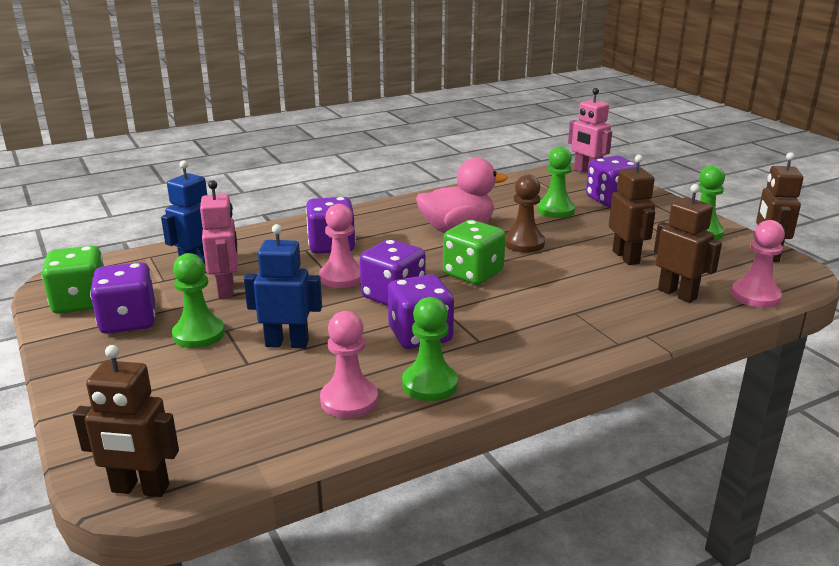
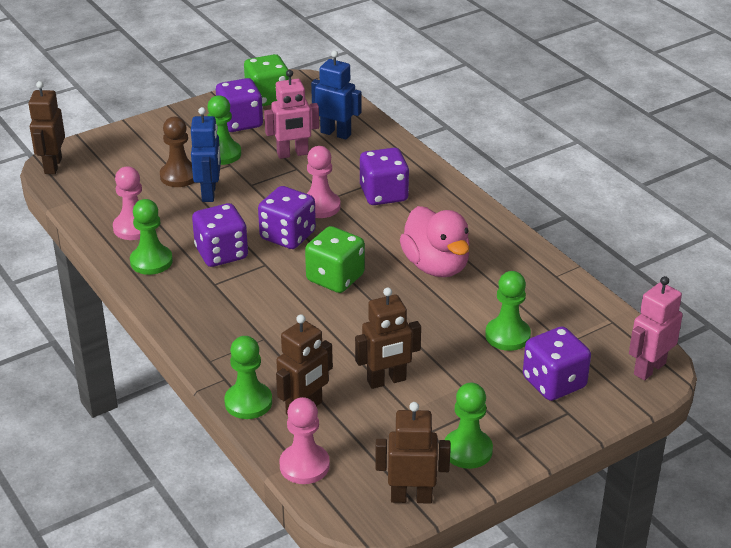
camera: 85 degrees right, 10 degrees up
brown pawn [505,175,545,253] -> brown pawn moved to [160,117,194,187]
none -> green pawn [224,336,272,419]

